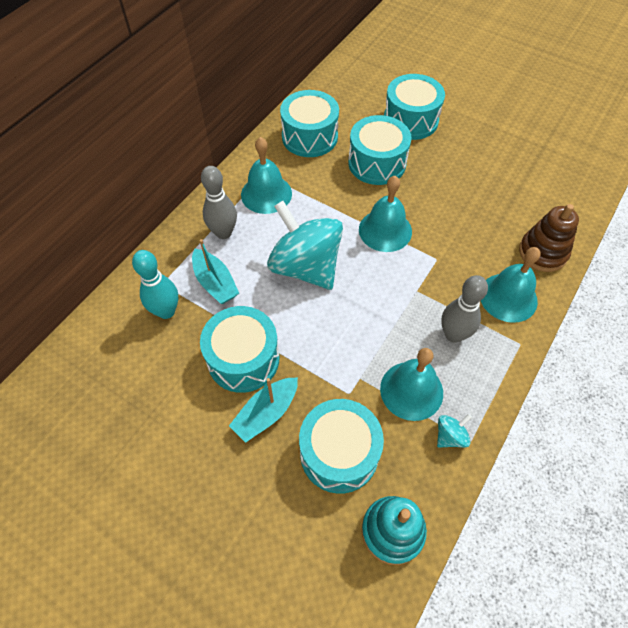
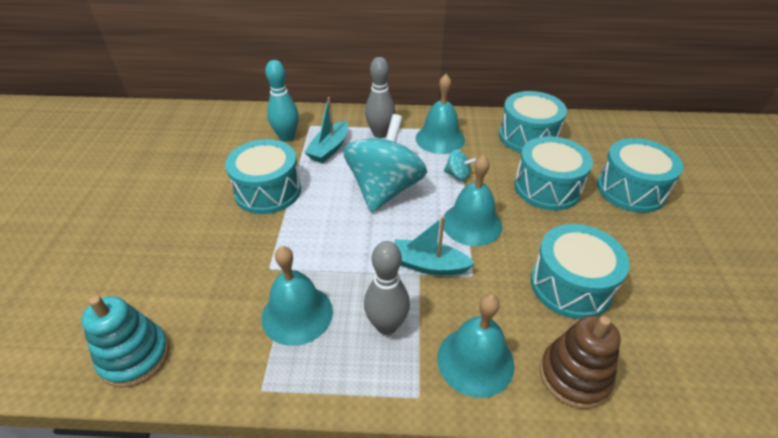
camera: 60 degrees right, 15 degrees down
turquoise boat [229,377,298,443] -> turquoise boat moved to [394,216,475,275]
turquoise drum [299,399,384,494] -> turquoise drum moved to [531,224,630,319]
turquoise spinning top [437,414,472,448] -> turquoise spinning top moved to [444,150,476,181]

